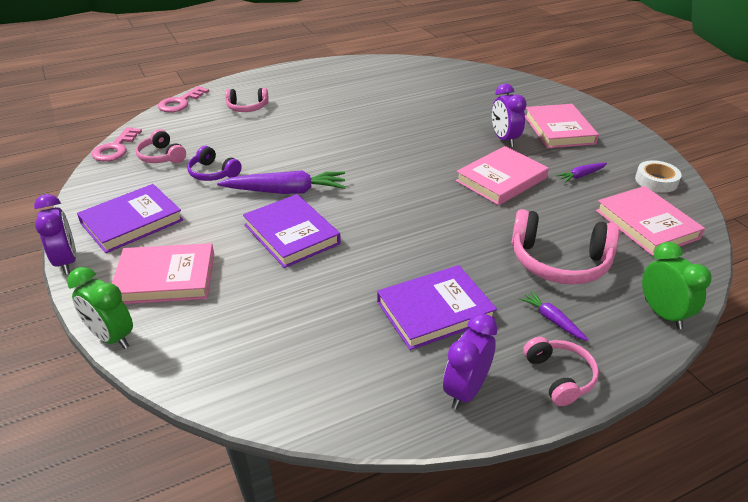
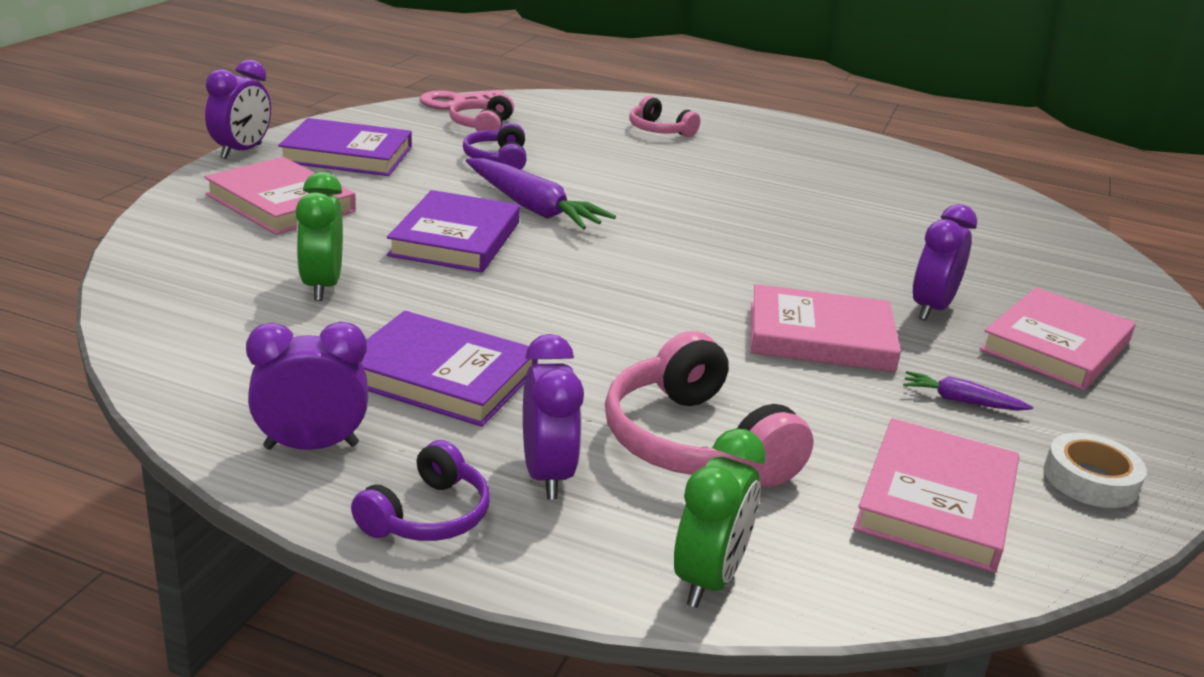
camera: 45 degrees right, 10 degrees down
green clock [67,267,133,349] -> green clock moved to [296,172,343,301]
pink key [158,86,209,113] -> none
purple carrot [519,291,589,341] -> purple clock [523,334,584,499]
pink headphones [523,337,599,406] -> purple headphones [351,440,490,541]

